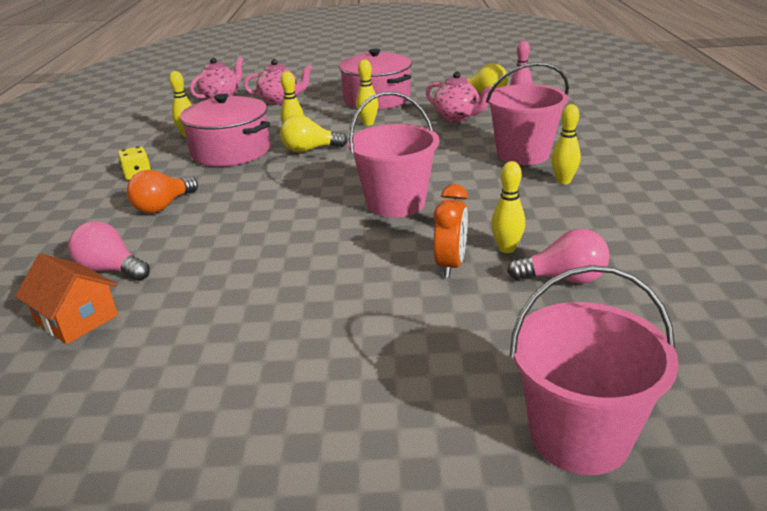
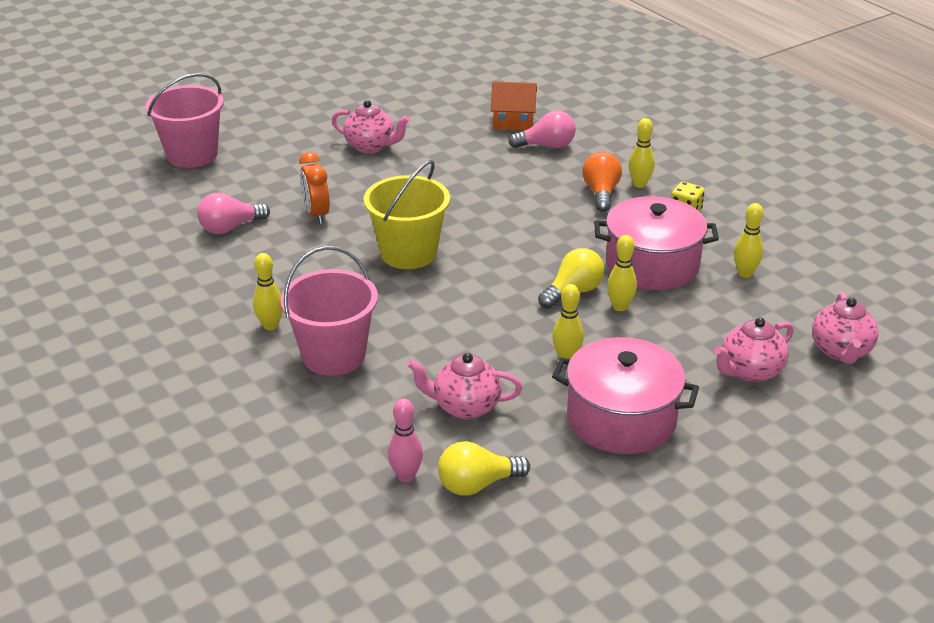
camera: 145 degrees right, 5 degrees up
pink bucket [348,91,439,218] -> yellow bucket [363,160,450,269]
yellow bowling pin [491,161,525,253] -> yellow bowling pin moved to [629,118,655,188]
none -> pink teapot [332,100,410,154]

